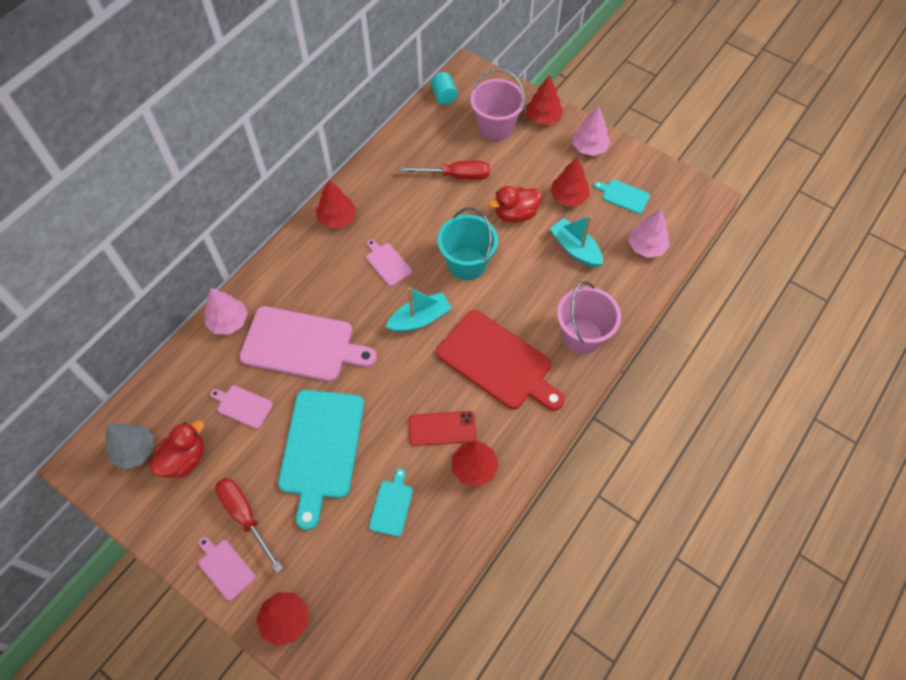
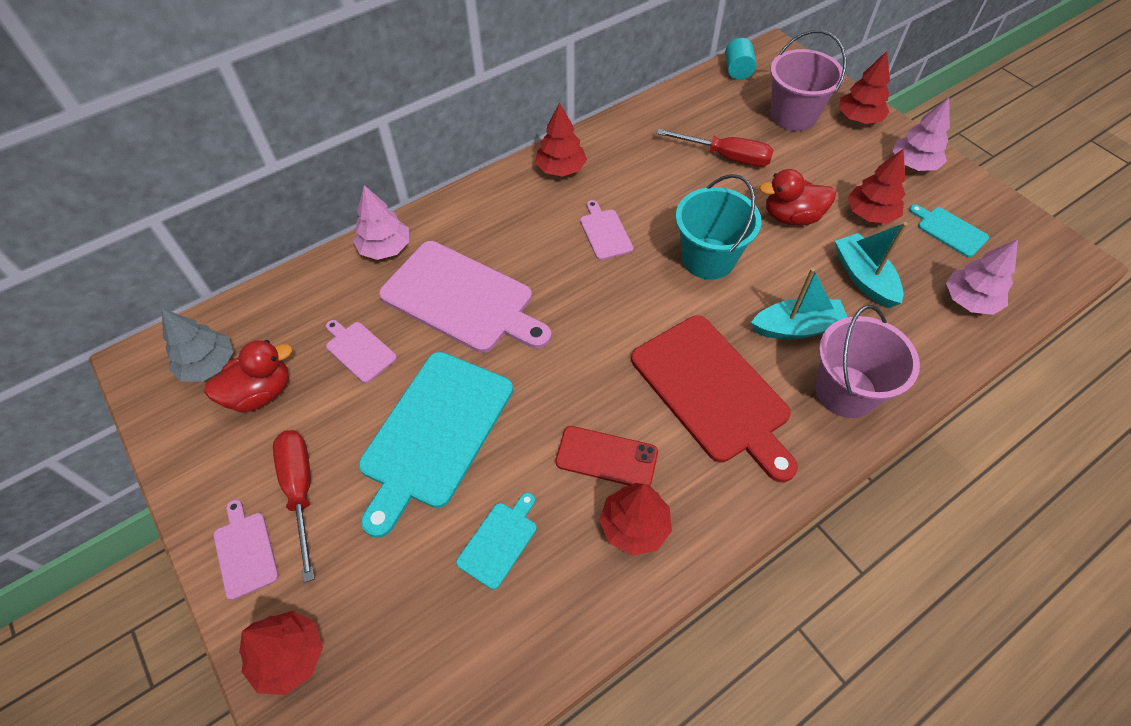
camera: 20 degrees right, 5 degrees down
turquoise boat [386,287,452,332] -> turquoise boat moved to [751,268,847,340]

